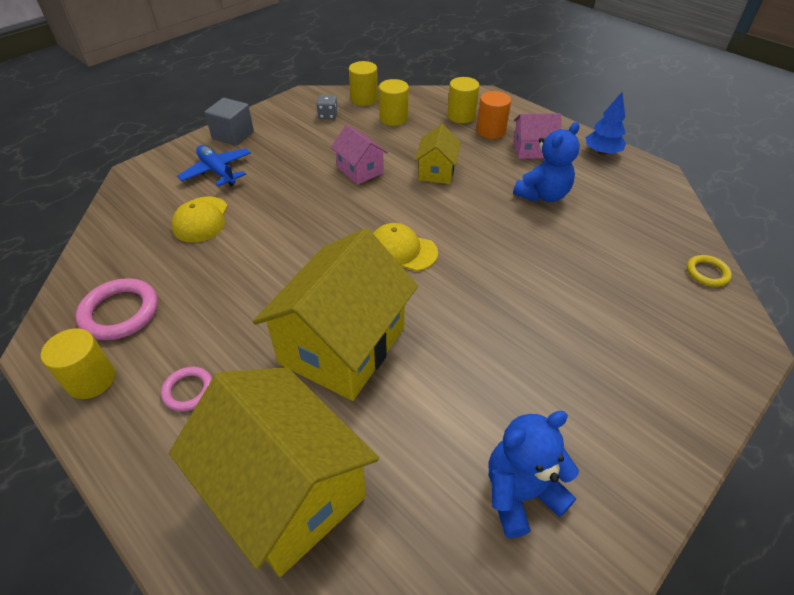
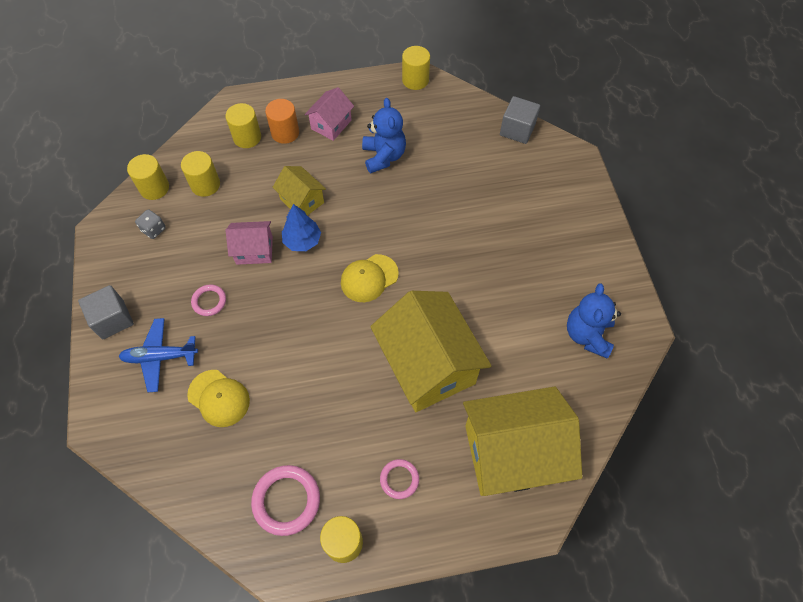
camera: 55 degrees left, 15 degrees up
blue tree [585,92,626,155] -> blue tree moved to [282,204,321,251]
yellow ring [687,255,732,287] -> grey cube [500,96,540,144]
none -> pink ring [191,285,226,316]
none -> yellow cylinder [402,46,430,90]

